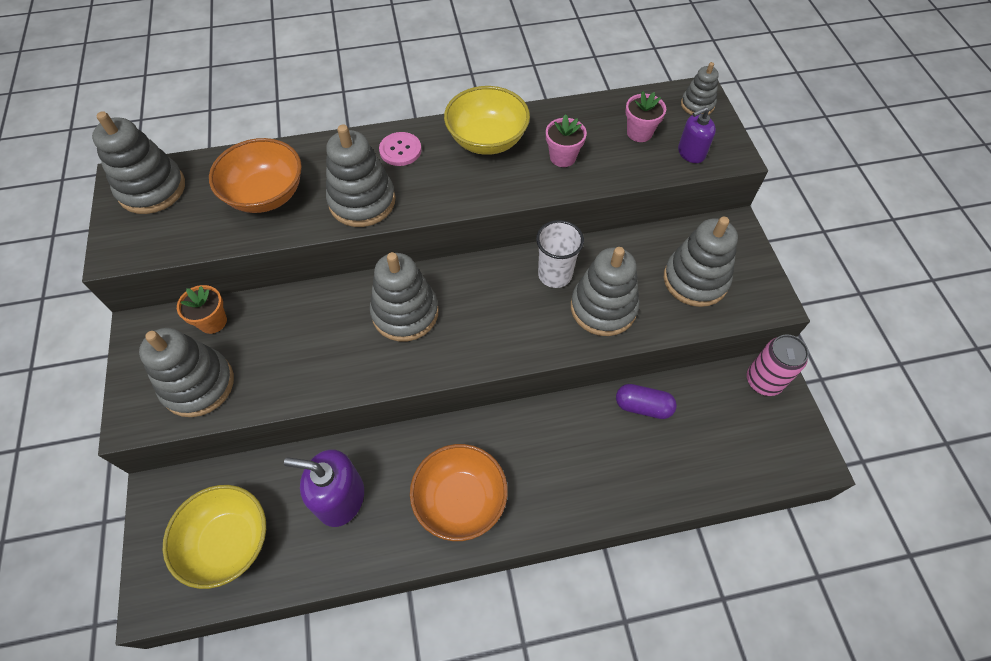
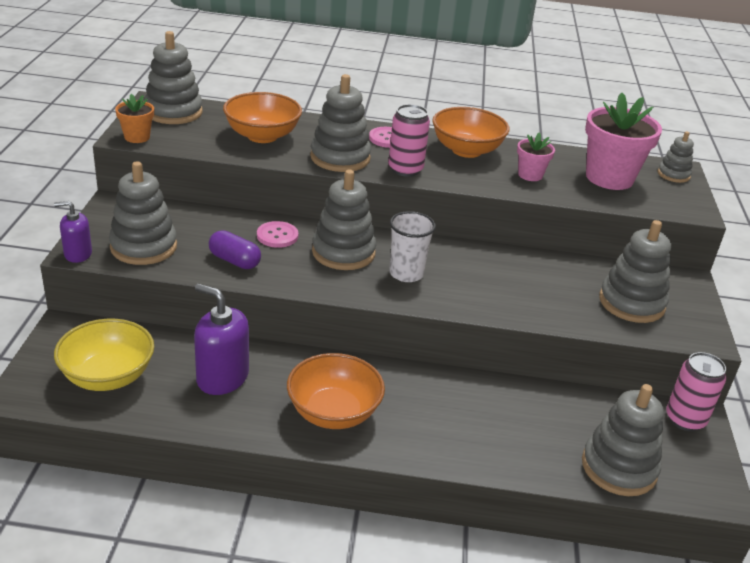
camera: 15 degrees right, 25 degrees down
orange flower pot [177,285,227,334] -> orange flower pot moved to [115,94,154,143]
yellow bowl [444,86,530,155] -> orange bowl [432,107,510,158]
white cup [536,220,584,288] -> white cup moved to [389,211,436,282]
grey stacking toy [571,247,639,336] -> grey stacking toy moved to [582,384,664,496]
purple capsule [616,384,677,419] -> purple capsule moved to [209,230,261,269]
pink flower pot [625,91,666,142] -> pink flower pot [585,93,662,190], size x1.95
purple soap dispenser [678,107,716,163] -> purple soap dispenser moved to [54,201,92,263]
none -> pink button [257,221,298,248]
none -> pink can [388,104,430,177]

